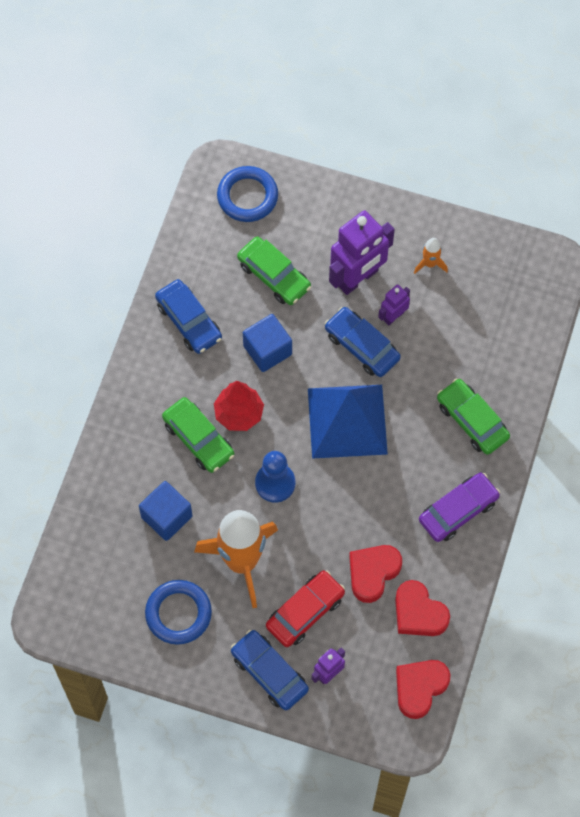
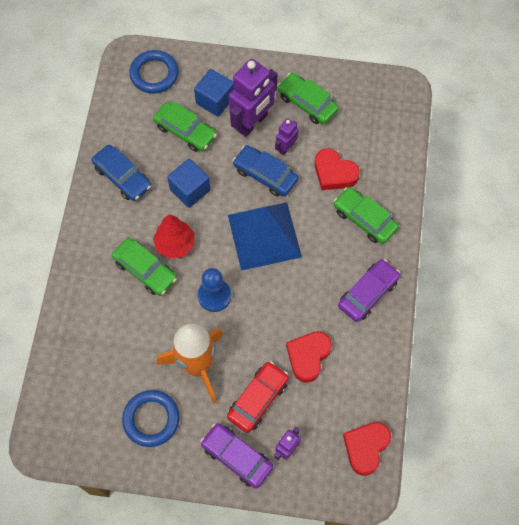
camera: 10 degrees left, 0 degrees up
blue cube [139,481,192,541] -> blue cube moved to [194,69,234,117]
blue car [231,630,309,710] -> purple car [200,423,273,489]
red heart [395,580,450,636] -> red heart moved to [315,148,360,190]
orange rocket [414,238,448,274] -> green car [277,73,339,124]

